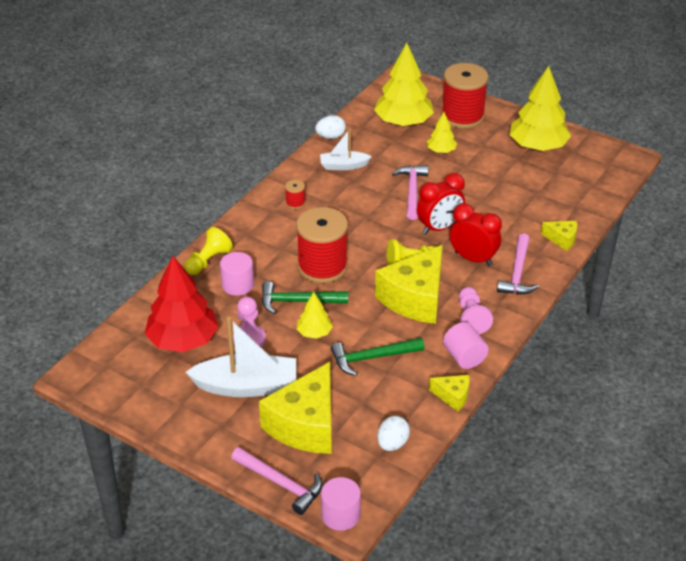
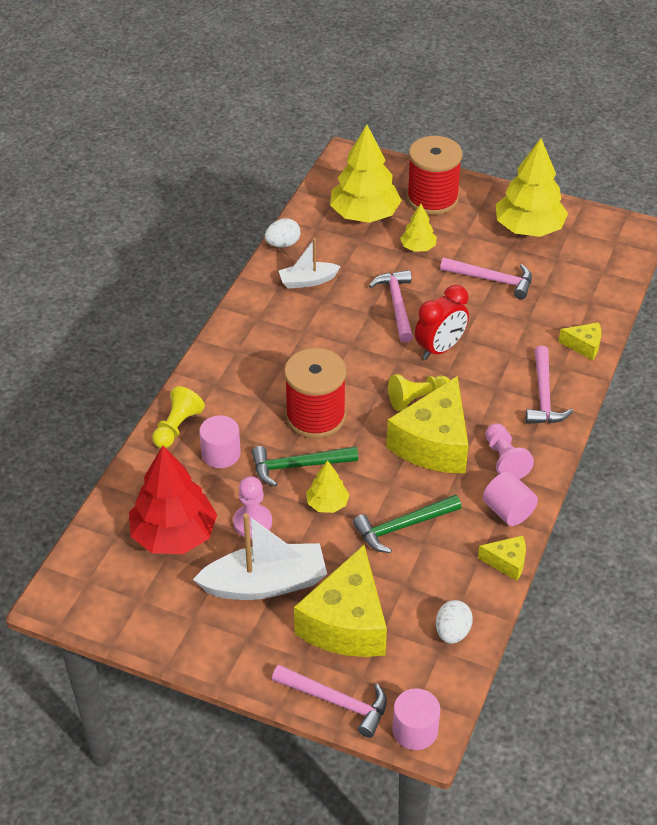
camera: 10 degrees left, 5 degrees up
red spool [285,180,305,209] -> none
red clock [450,204,502,266] -> none
none -> pink hammer [440,257,532,299]

